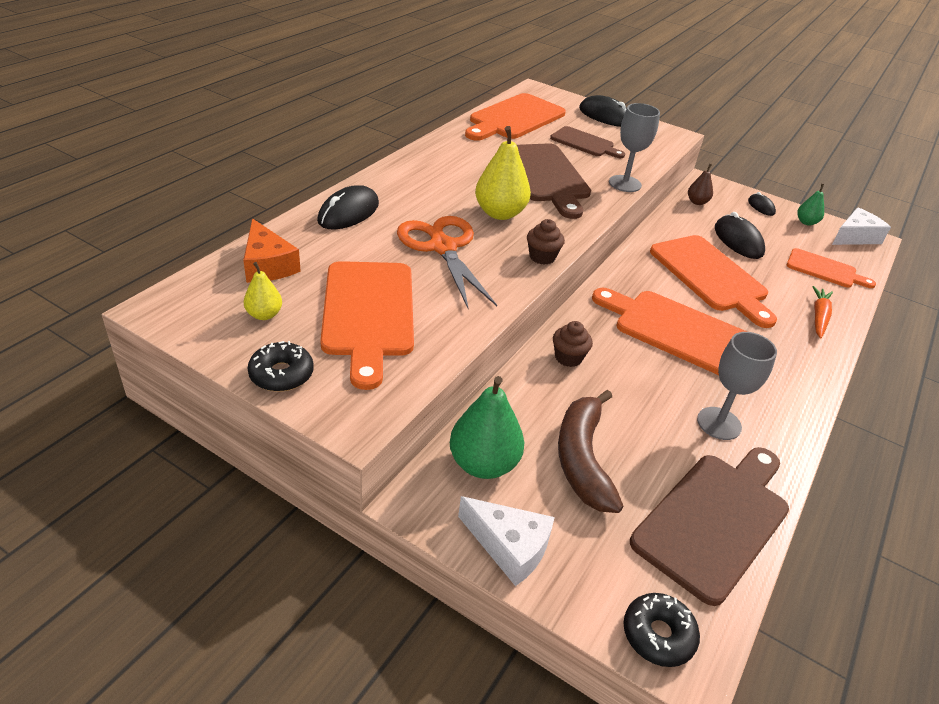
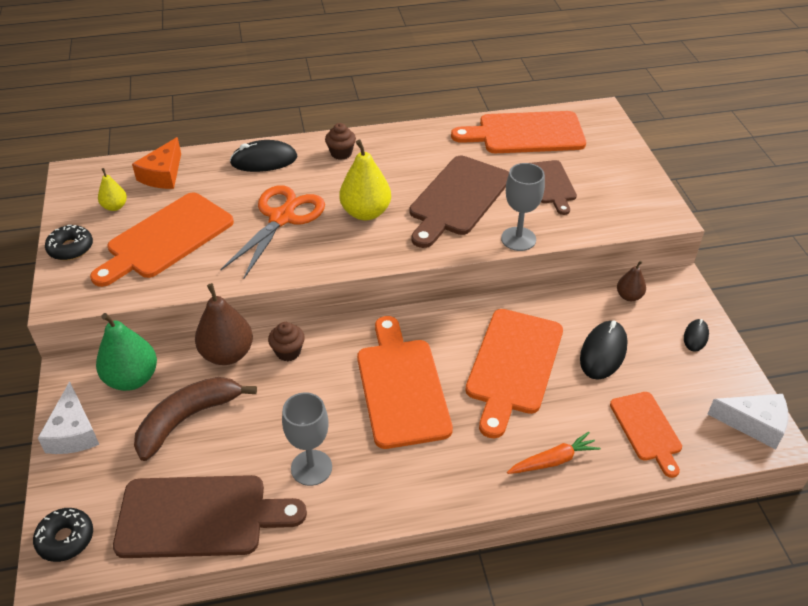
camera: 50 degrees right, 5 degrees up
brown cupcake [527,219,565,265] -> brown cupcake moved to [325,123,356,160]
black mouse [579,95,627,127] -> none
green pear [797,184,824,226] -> none
none -> brown pear [195,283,253,365]

